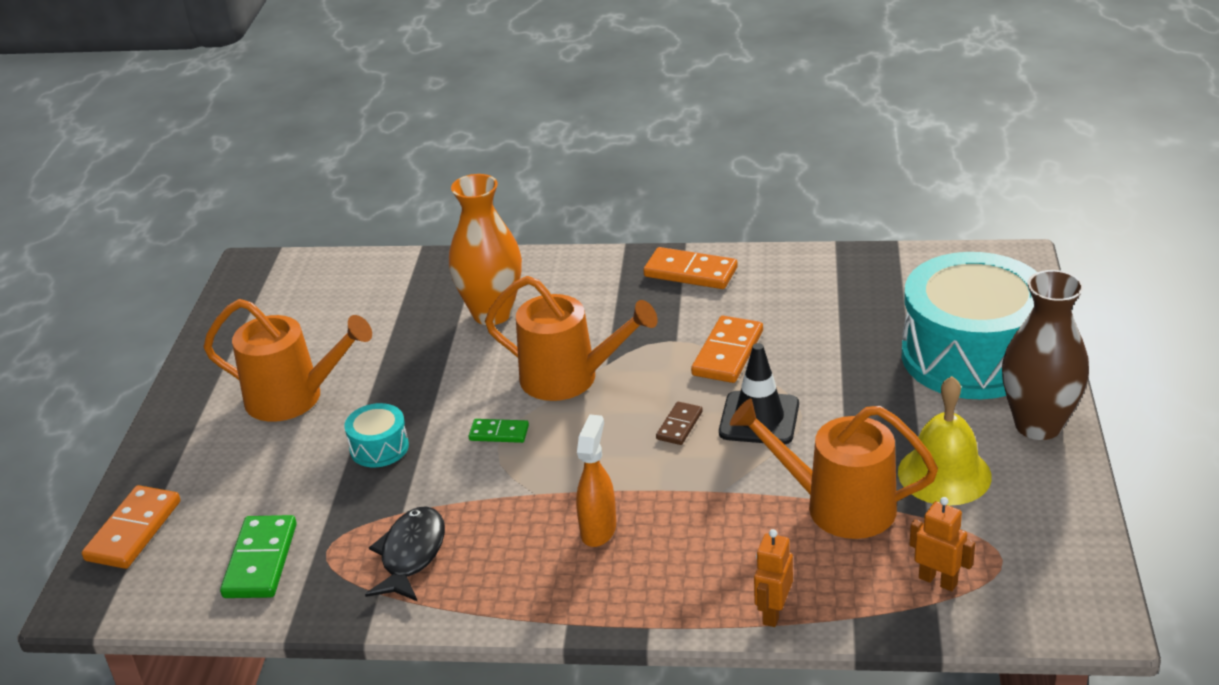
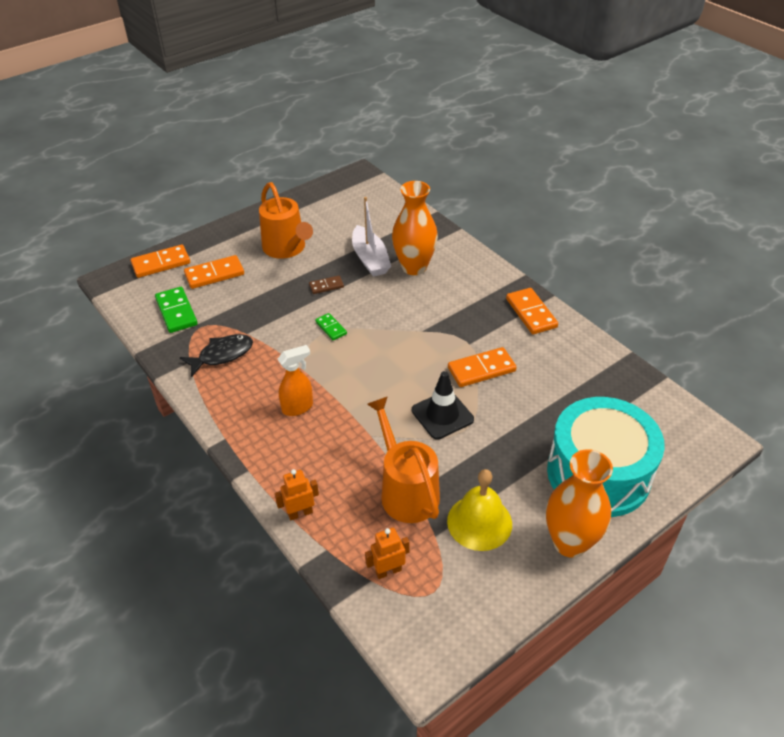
camera: 45 degrees right, 10 degrees up
green domino [220,515,297,598] -> green domino turned 75 degrees counterclockwise [155,287,198,333]
turquoise drum [344,403,409,467] -> none
orange watering can [485,276,658,401] -> none
brown domino [656,402,703,445] -> brown domino moved to [309,276,344,294]
orange robot [910,497,975,591] -> orange robot turned 105 degrees counterclockwise [365,528,410,579]
brown vase [1002,270,1089,440] -> orange vase [546,449,613,558]
none -> orange domino [184,255,244,289]
none -> white boat [352,197,391,277]

